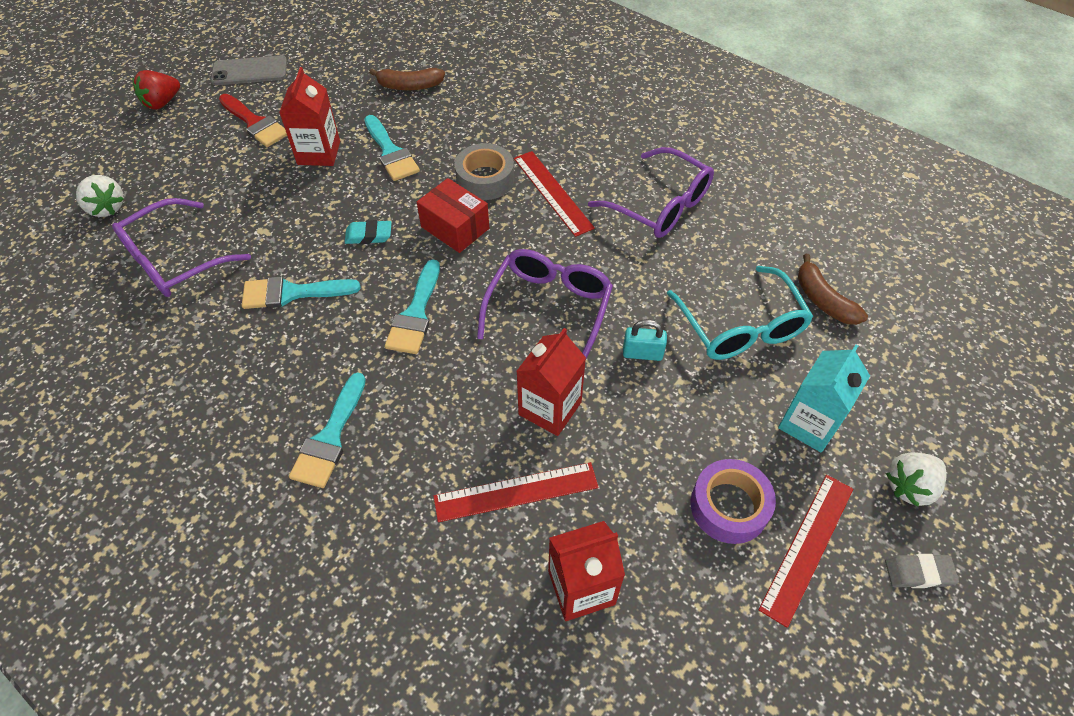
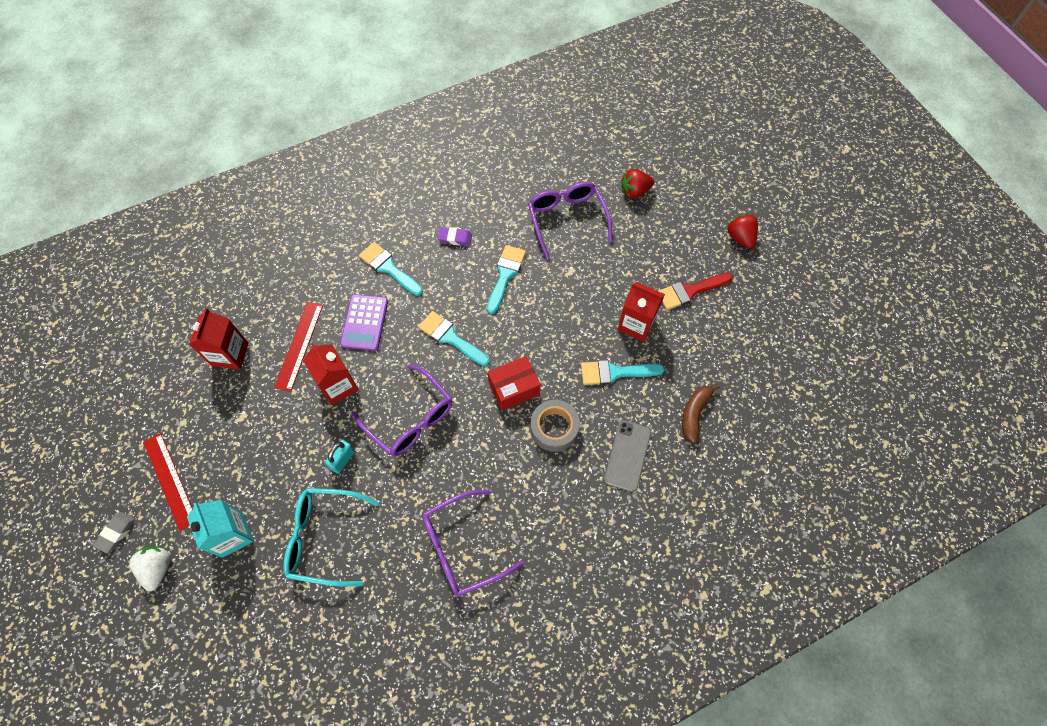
camera: 115 degrees right, 10 degrees up
white strawberry [76,175,124,217] -> red strawberry [621,169,654,199]
grey phone [211,55,287,85] -> grey phone moved to [604,420,651,492]
turquoise eraser [345,220,392,244] -> none
red ruler [514,151,595,237] -> none
purple tape [690,459,776,544] -> none
brown banana [798,254,868,325] -> none
none -> purple calculator [340,294,388,351]
none -> purple eraser [437,227,472,246]

